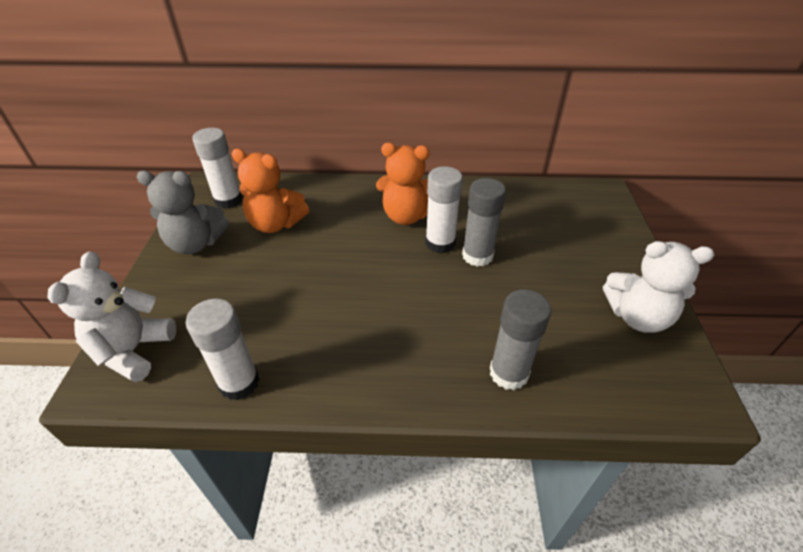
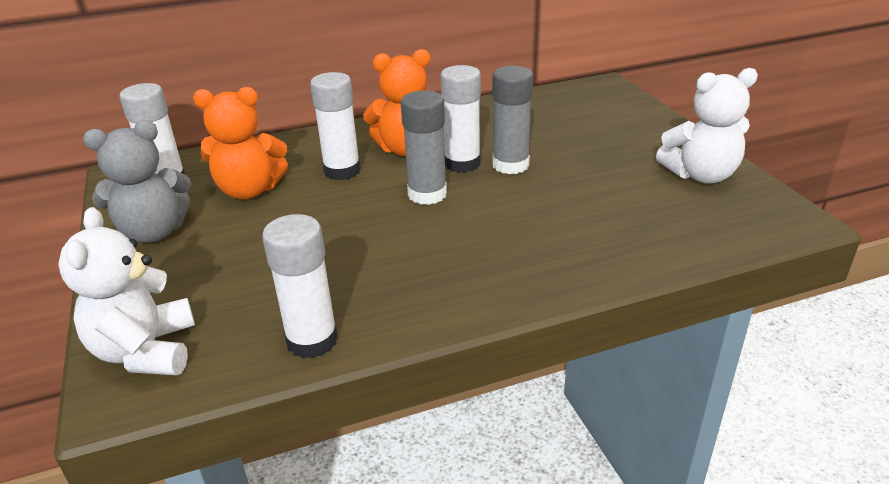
camera: 20 degrees left, 10 degrees down
grey glue stick [490,289,552,390] -> grey glue stick moved to [401,91,447,205]
none -> white glue stick [310,72,361,180]

